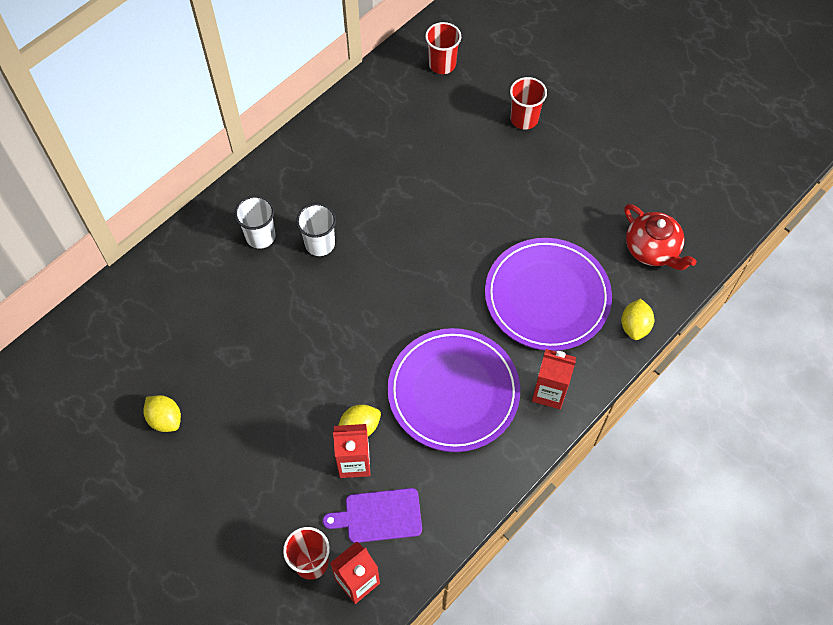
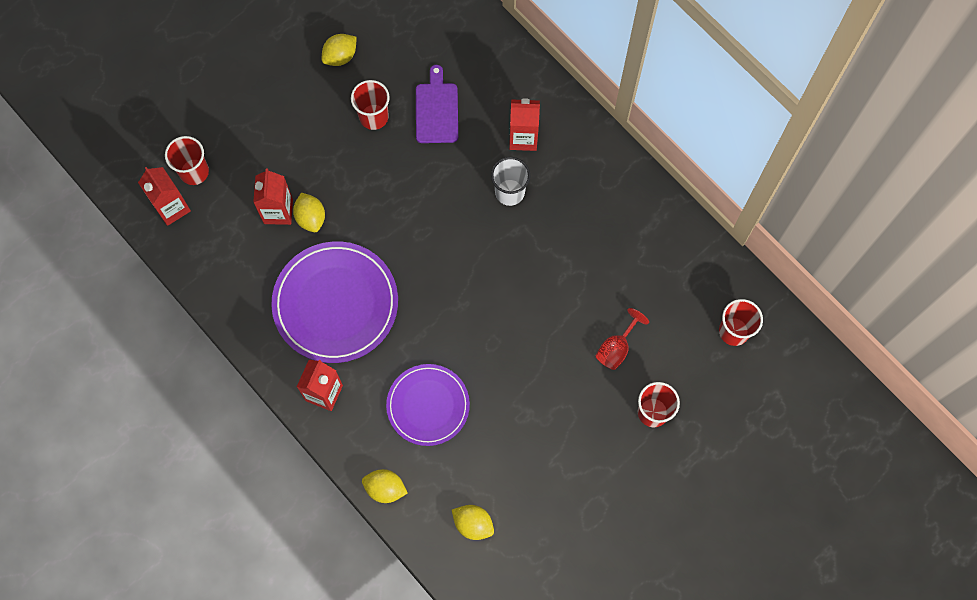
camera: 95 degrees right, 10 degrees up
white cup [235,196,275,249] -> red carton [509,98,540,151]
purple cutting board [323,488,422,543] -> purple cutting board moved to [416,65,458,143]
purple plate [485,238,612,351] -> purple plate [386,364,470,446], size x0.65
red teapot [624,204,697,270] -> yellow lemon [452,505,494,540]
none -> red cup [351,80,390,130]
none -> red goblet [596,308,649,370]

